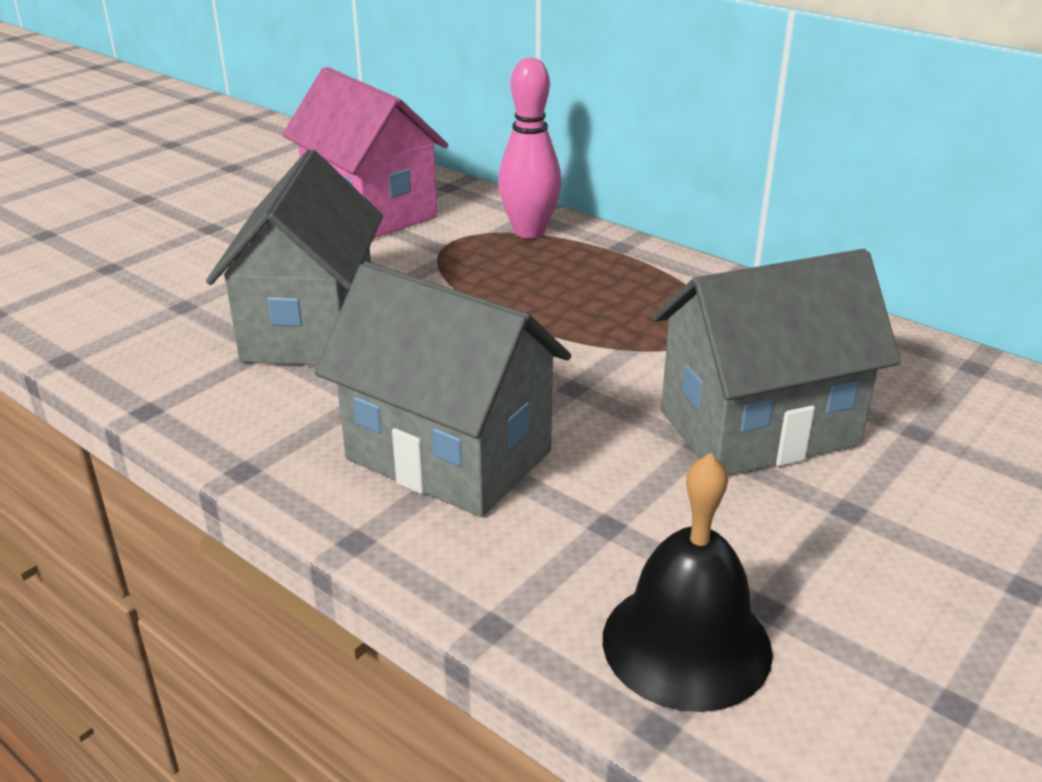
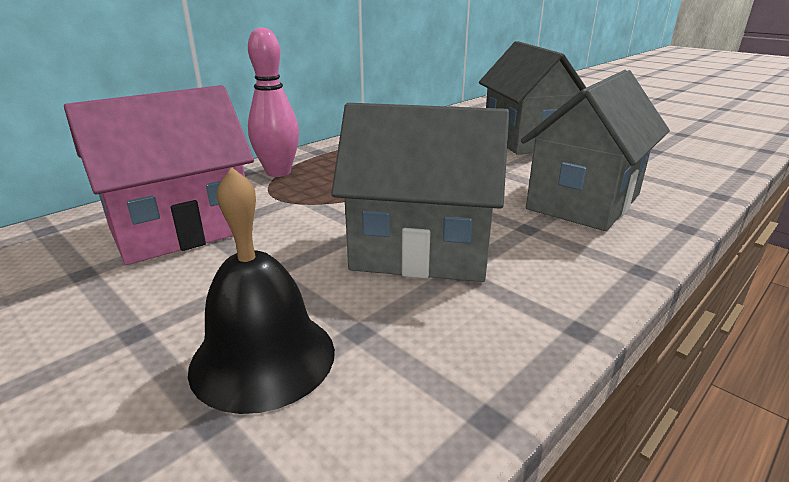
camera: 85 degrees left, 5 degrees down
black bell [603,453,773,712] -> black bell moved to [188,167,335,414]

